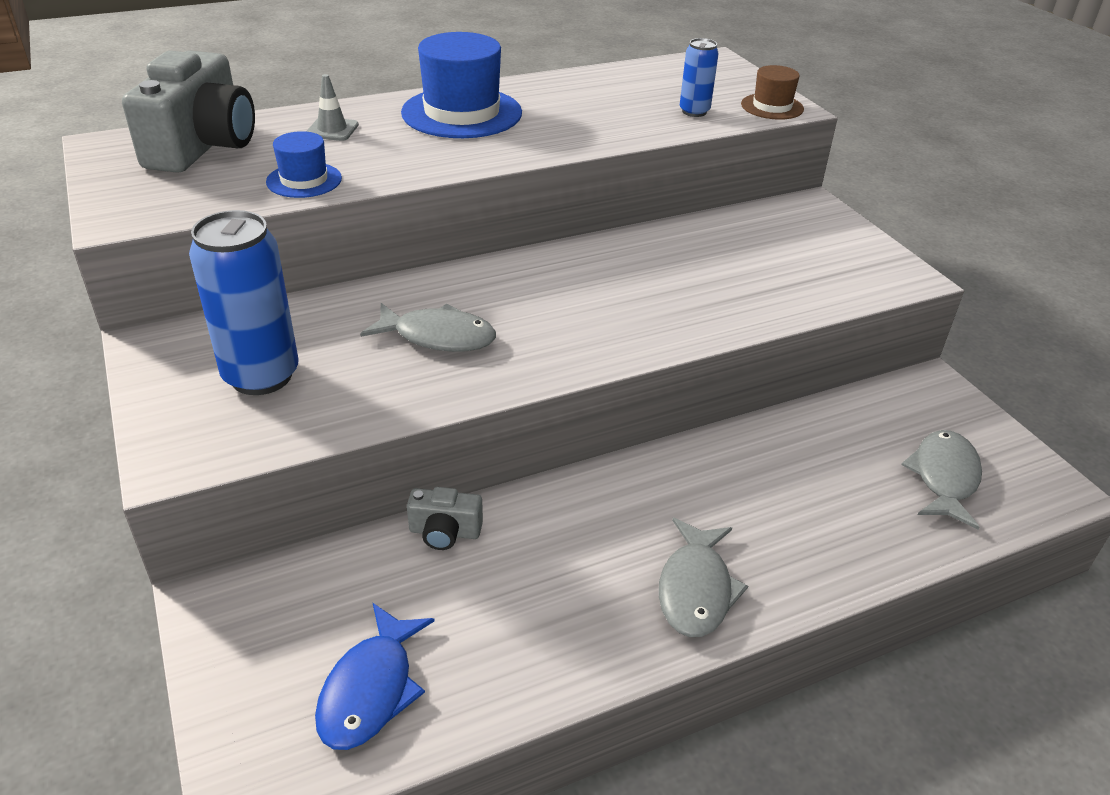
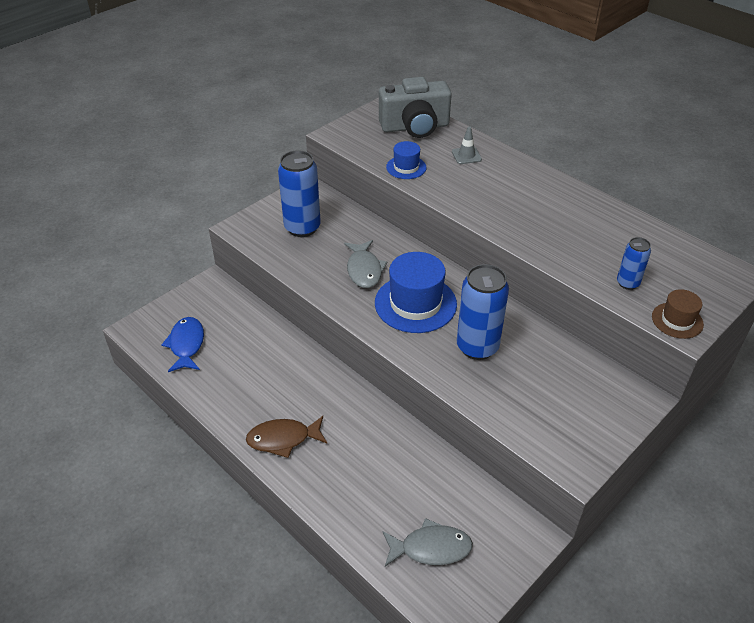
camera: 70 degrees right, 5 degrees up
blue fish [315,603,435,750] -> blue fish turned 90 degrees clockwise [161,317,204,372]
blue hat [401,32,522,138] -> blue hat moved to [375,252,457,333]
grey camera [407,487,483,550] -> none
grey fish [659,518,748,637] -> brown fish [246,416,328,458]
none -> blue can [457,264,509,360]

